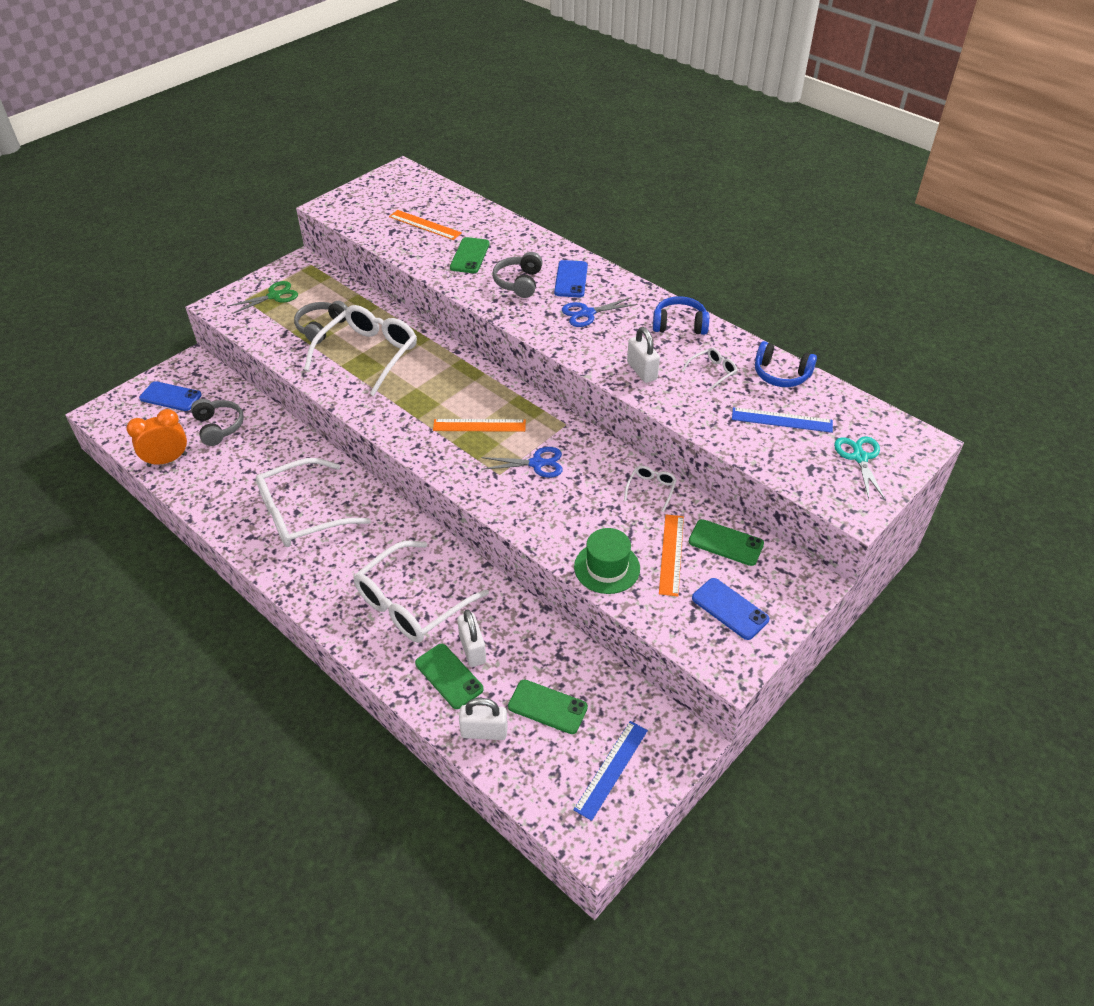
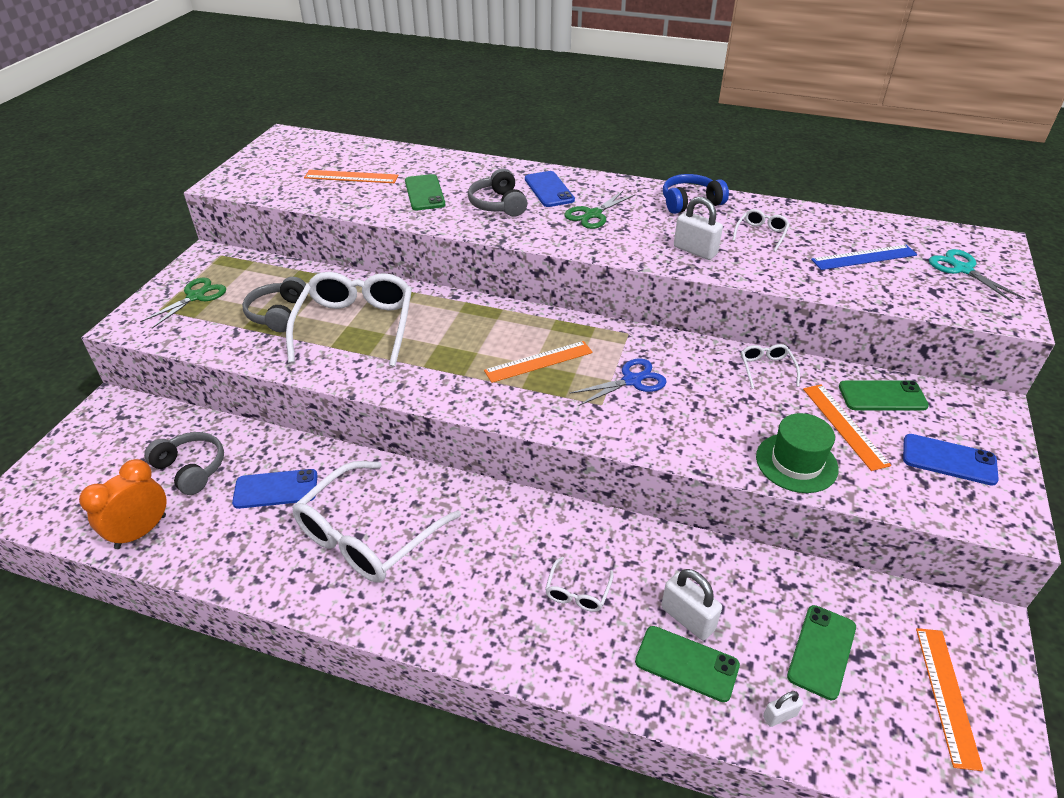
camera: 25 degrees left, 5 degrees down
blue phone [139,381,202,411] -> blue phone moved to [232,469,318,509]
white glasses [354,541,489,642] -> white glasses [545,557,613,612], size x0.43
white padlock [459,698,508,740] -> white padlock [763,691,803,727], size x0.56
green phone [508,680,588,734] -> green phone turned 60 degrees counterclockwise [787,605,856,700]
blue scissors [562,297,638,327] -> green scissors [564,191,636,229]
blue ruler [573,721,648,821] -> orange ruler [916,628,983,771]
blue headphones [755,341,817,387] -> none

